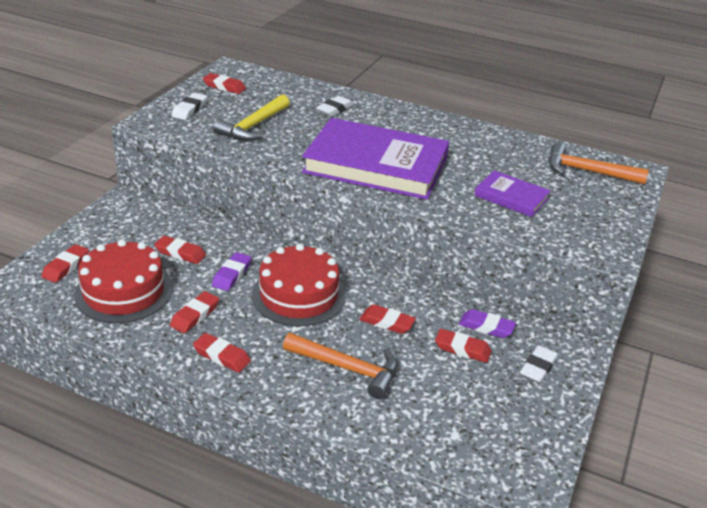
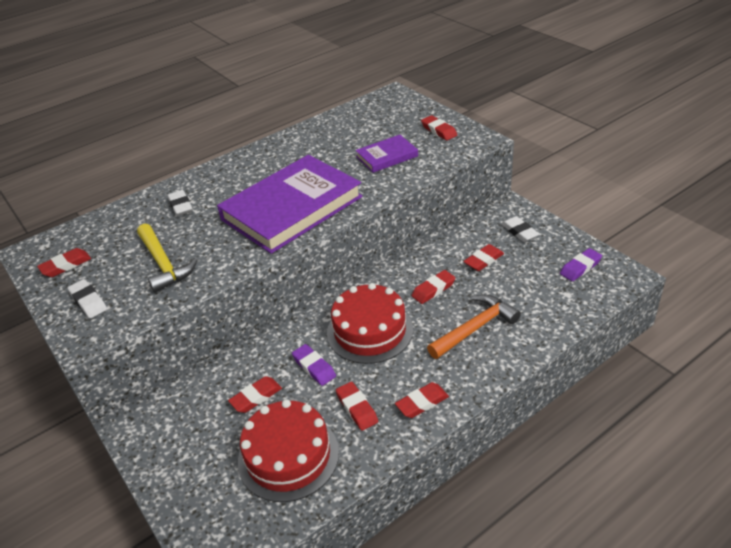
camera: 55 degrees left, 5 degrees up
red eraser [41,244,89,283] -> red eraser moved to [421,115,457,140]
purple eraser [459,309,516,338] -> purple eraser moved to [560,248,602,281]
orange hammer [549,143,649,185] -> none

